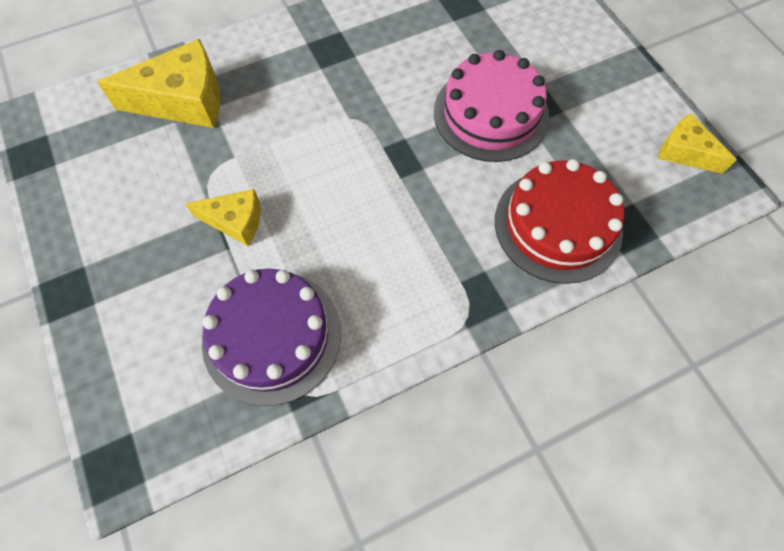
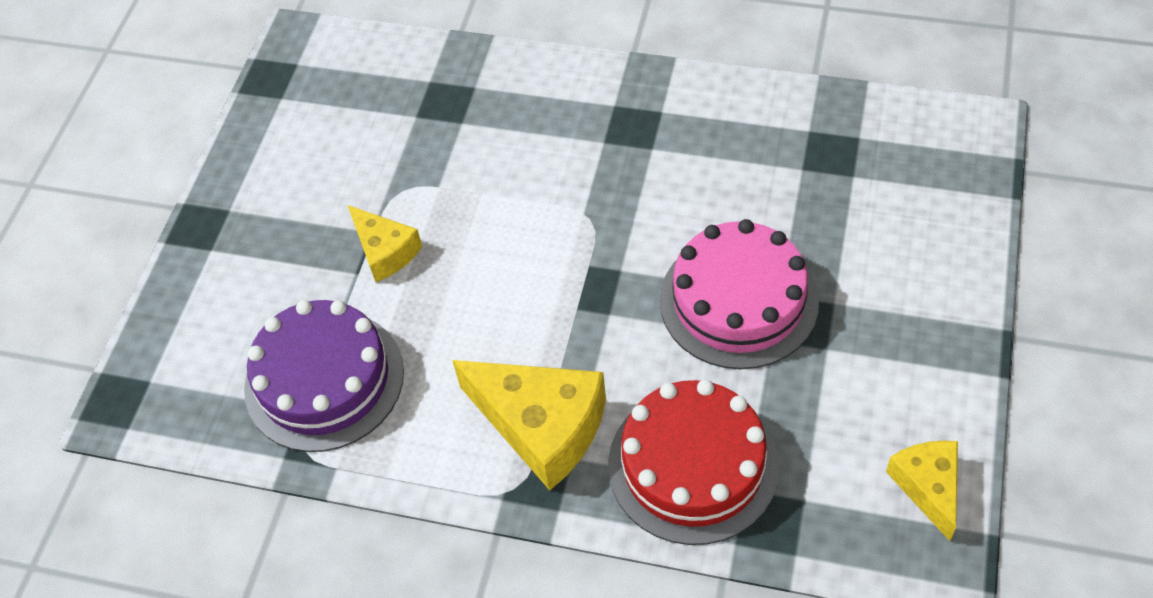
camera: 45 degrees right, 10 degrees down
yellow cheese [97,39,220,128] -> yellow cheese moved to [452,360,606,490]

